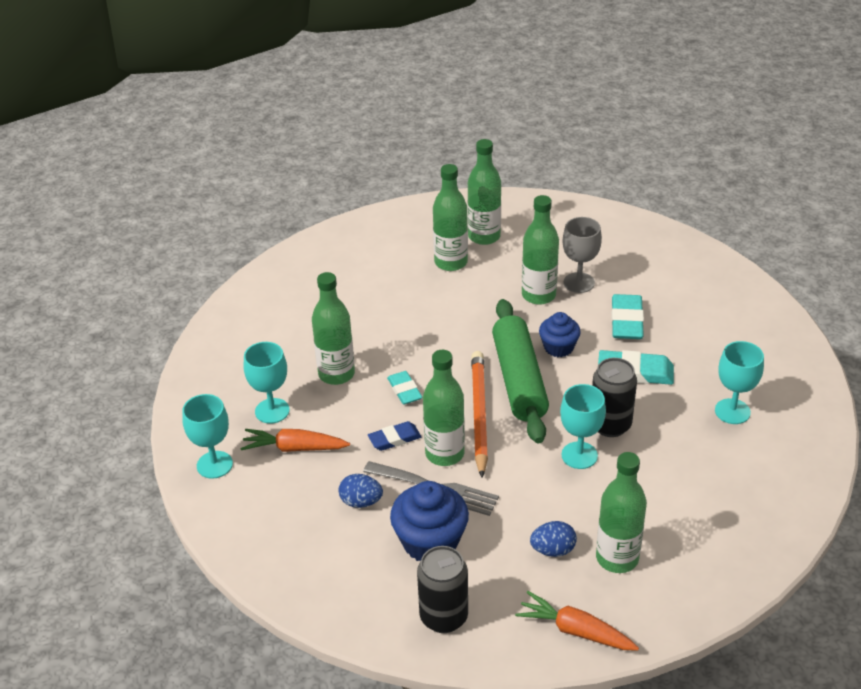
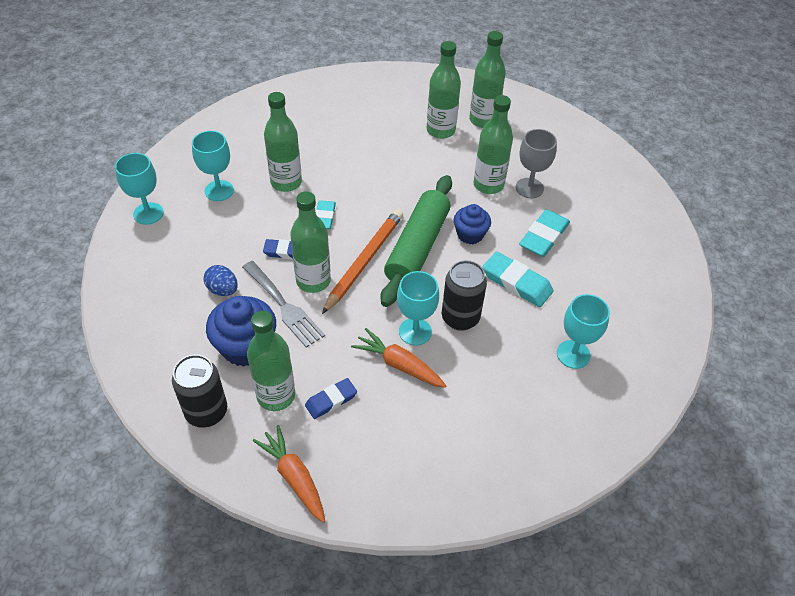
camera: 25 degrees right, 10 degrees up
orange carrot [240,429,350,452] -> orange carrot moved to [351,328,446,388]
blue egg [530,521,577,557] -> blue eraser [305,378,357,419]
green bottle [596,452,647,573] -> green bottle moved to [247,311,295,411]

